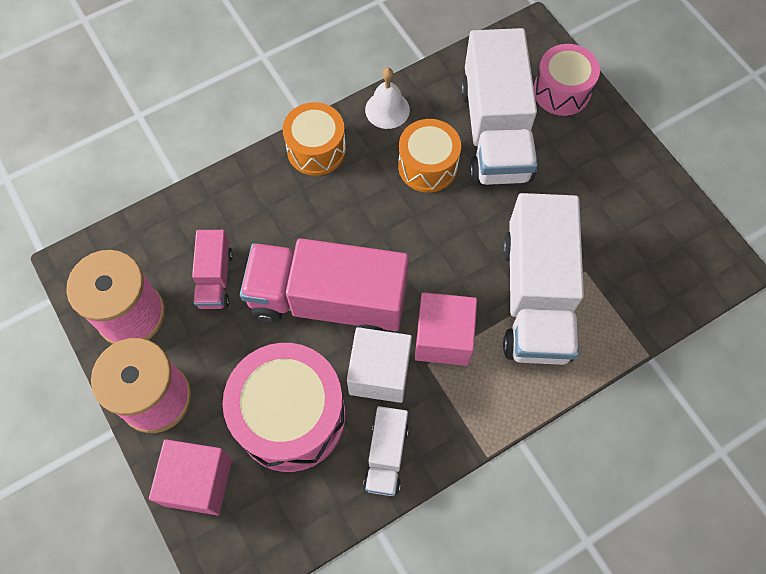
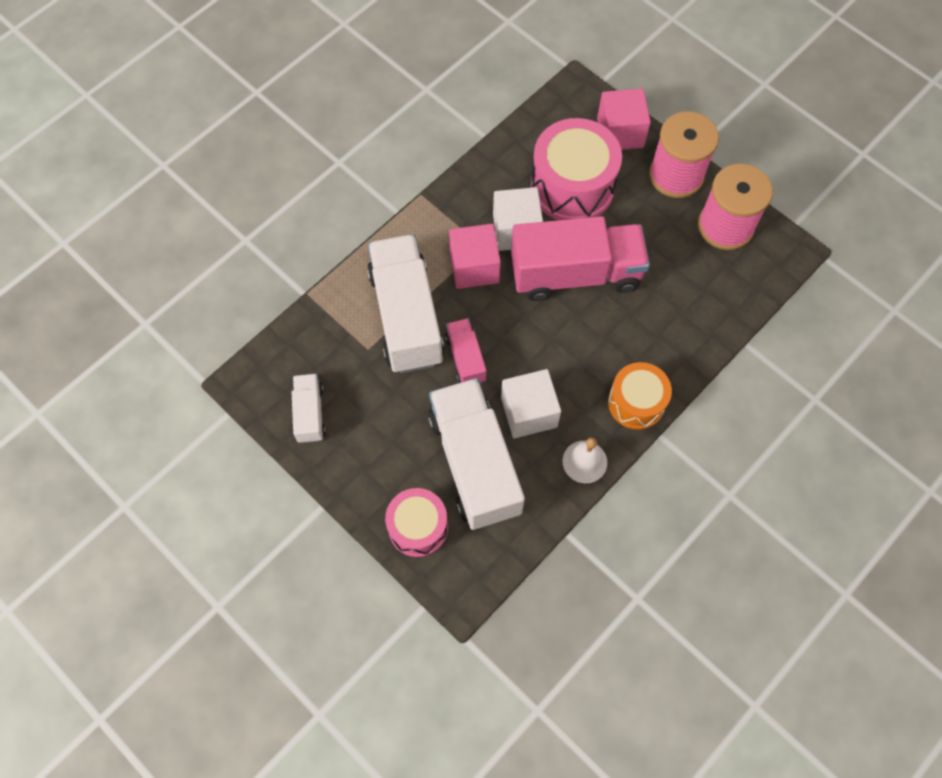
camera: 165 degrees right, 0 degrees up
pink truck [192,230,233,309] -> pink truck moved to [445,318,487,383]
white truck [363,406,409,496] -> white truck moved to [292,374,326,443]
orange drum [398,119,461,192] -> white cube [501,369,561,438]

